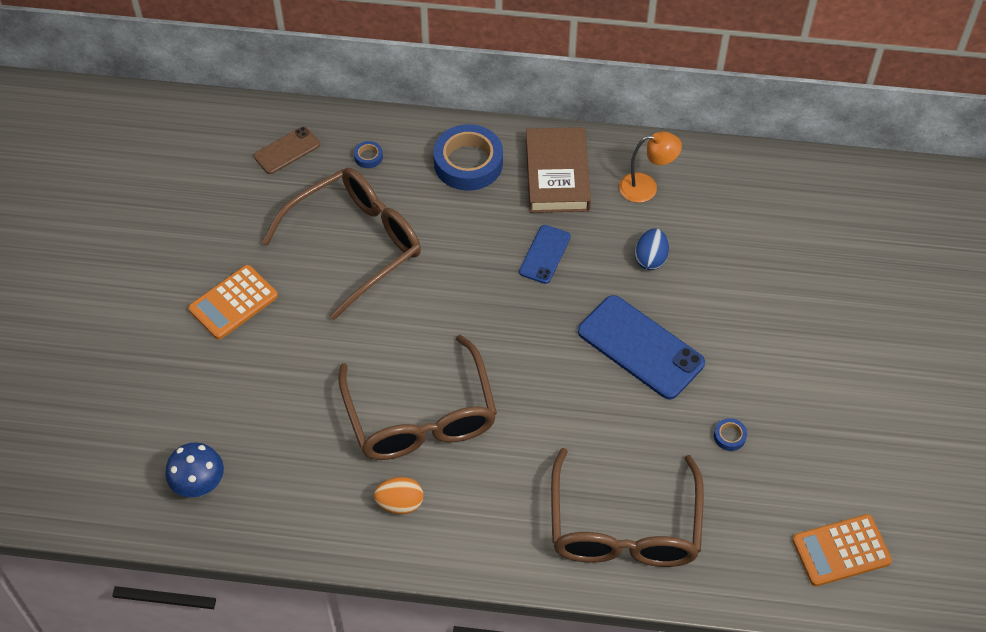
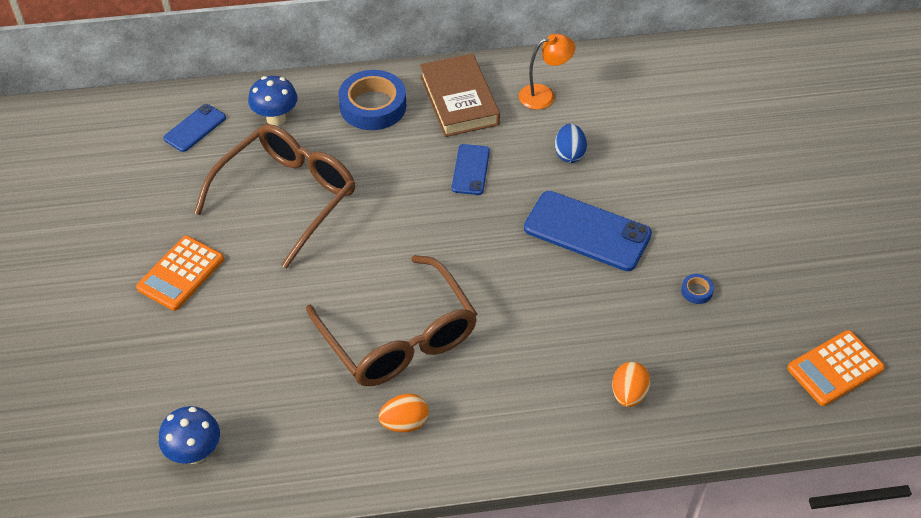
camera: 15 degrees left, 5 degrees down
brown phone [254,126,320,174] -> blue phone [163,104,226,152]
blue tape [354,141,383,168] -> blue mushroom [248,76,298,126]
brown glasses [551,448,704,567] -> orange egg [612,362,650,407]

